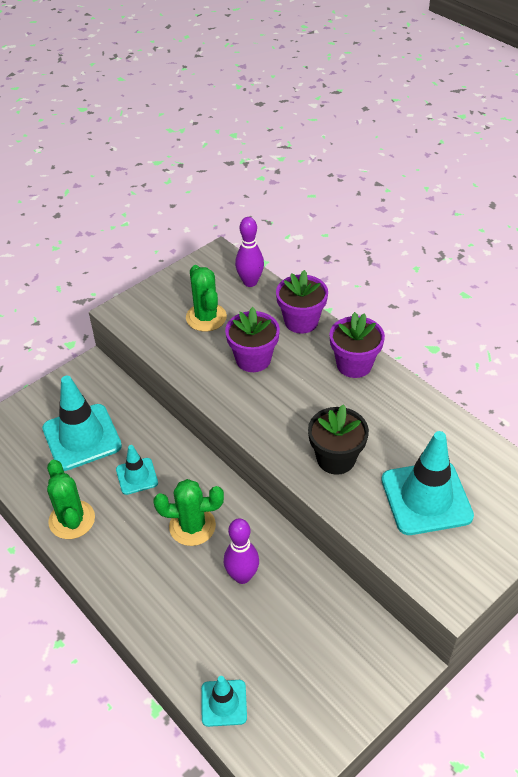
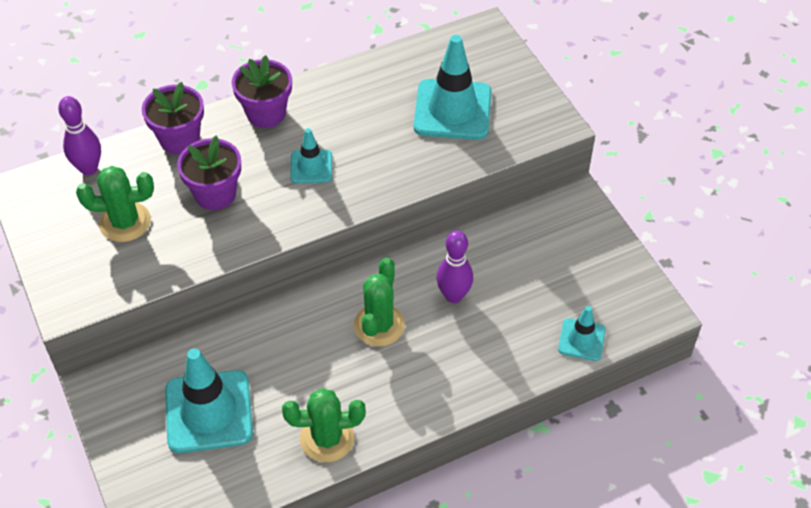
camera: 75 degrees left, 5 degrees up
turquoise traffic cone [116,445,158,495] -> turquoise traffic cone moved to [290,128,332,183]
black flower pot [308,404,369,475] -> none

